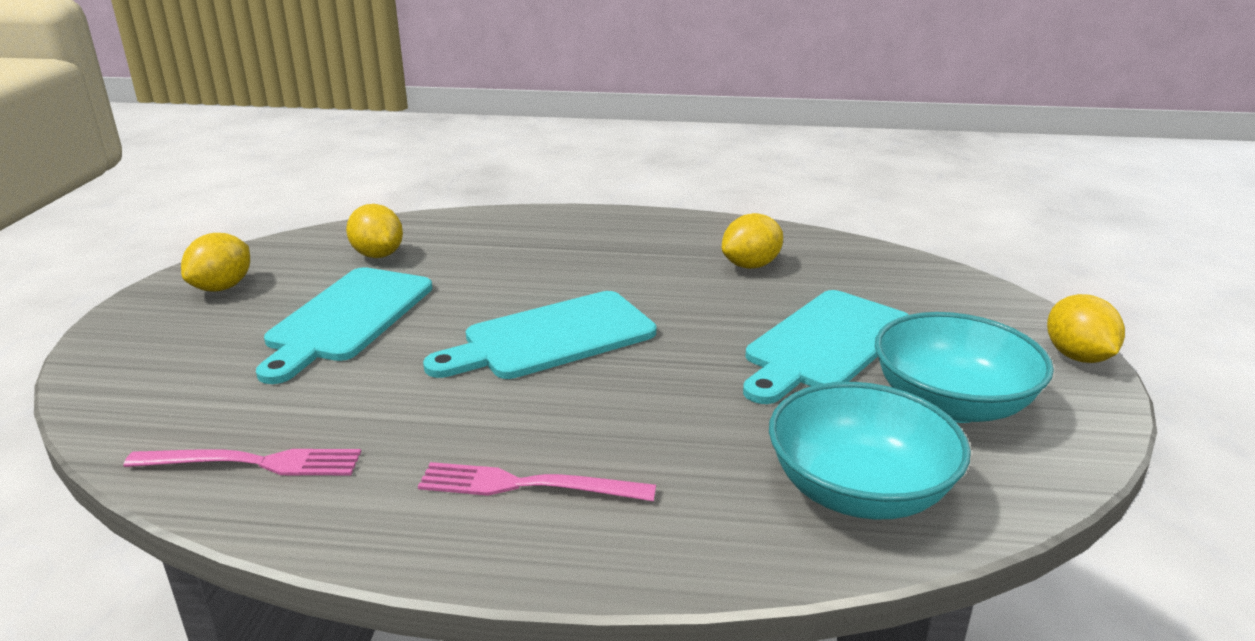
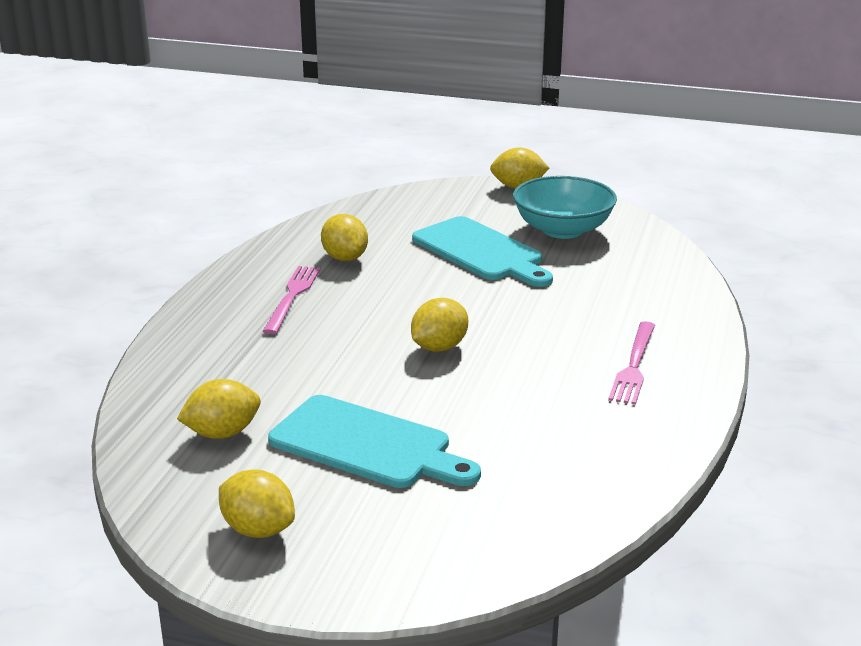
camera: 80 degrees left, 0 degrees up
pink fork [123,449,361,475] -> pink fork moved to [263,266,321,334]
turquoise cutting board [423,291,656,379] -> yellow lemon [411,298,468,352]
turquoise bowl [769,382,971,519] -> none

